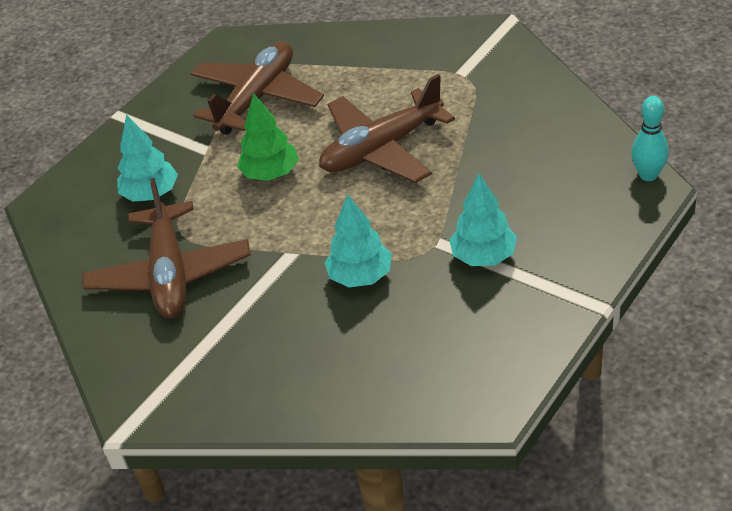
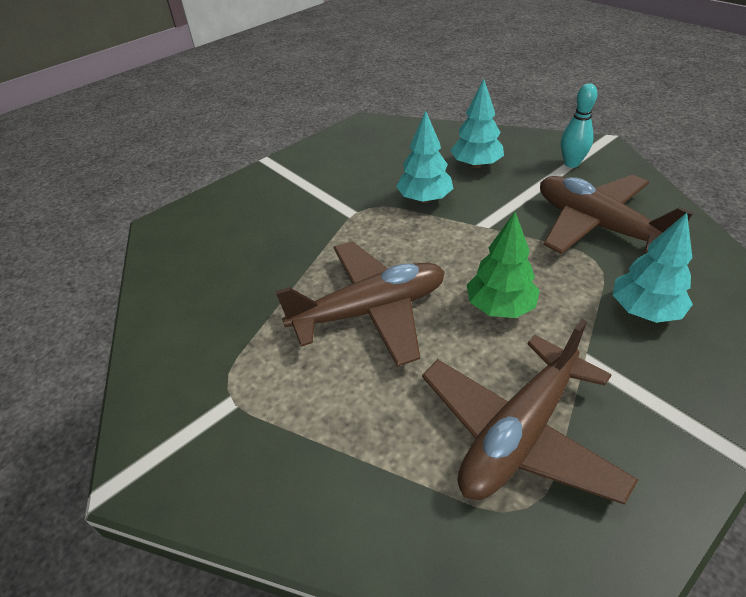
camera: 170 degrees left, 0 degrees up
brown plane [83,178,251,318] -> brown plane turned 45 degrees counterclockwise [540,174,693,254]
turquoise tree [449,174,517,266] -> turquoise tree moved to [450,79,504,168]
turquoise bowling pin [631,96,669,181] -> turquoise bowling pin moved to [561,83,598,168]

